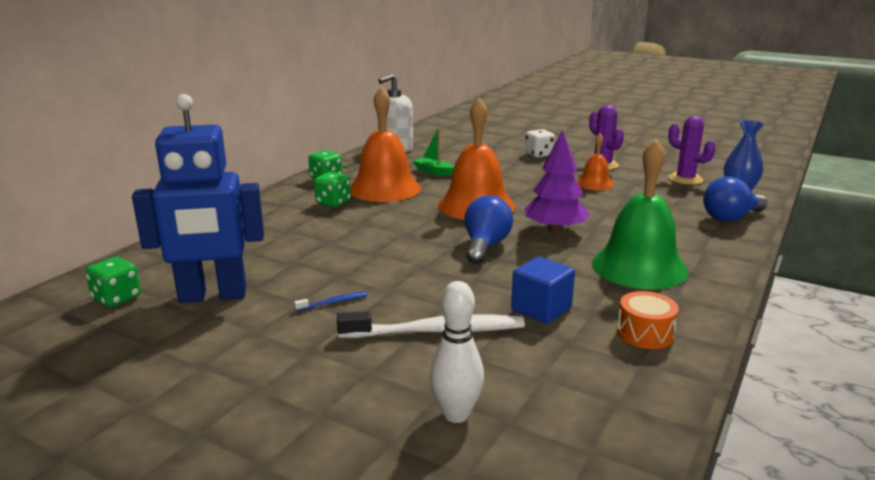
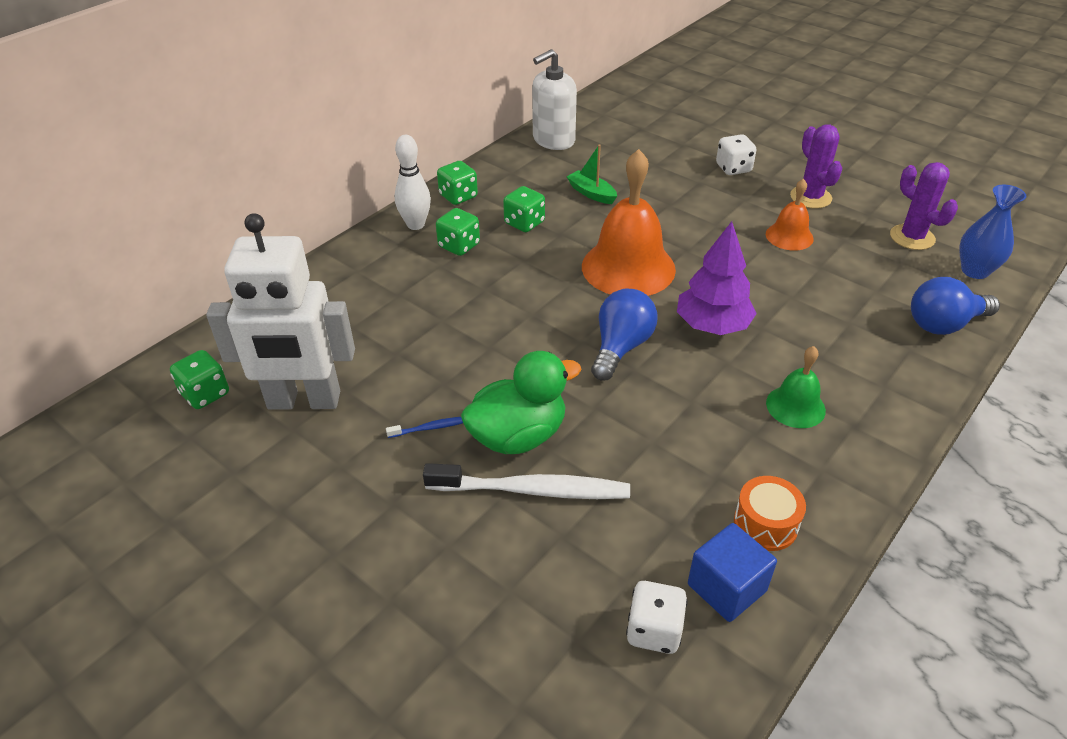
camera: 10 degrees right, 20 degrees up
blue robot [132,94,264,303] -> white robot [206,213,355,410]
orange bell [350,86,421,202] -> green dice [503,186,545,232]
white bowling pin [430,281,484,423] -> white bowling pin moved to [395,135,431,230]
blue cube [511,256,575,324] -> blue cube moved to [688,523,777,622]
green bell [592,139,688,289] -> green bell [766,346,826,428], size x0.52
none -> green duck [461,351,582,454]
none -> white dice [626,581,688,654]

